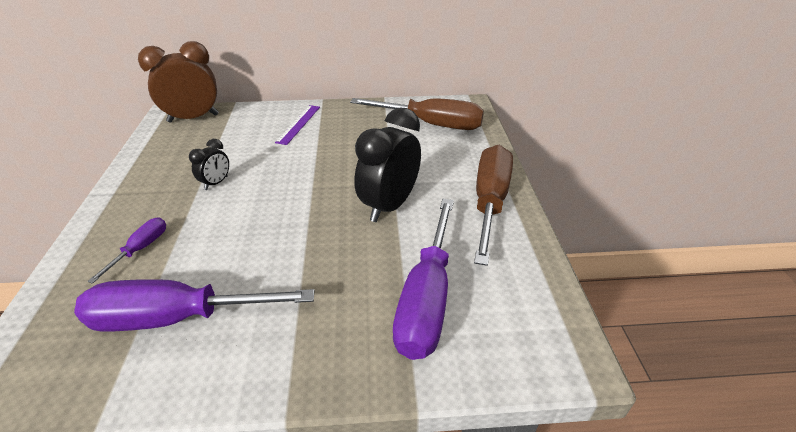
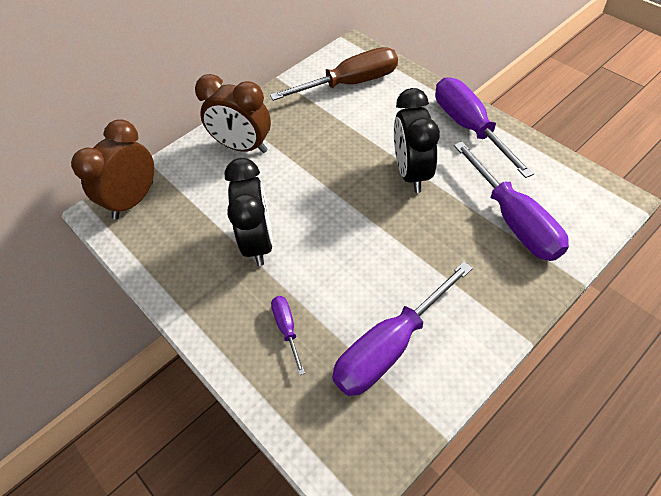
camera: 35 degrees left, 15 degrees up
black clock [189,139,229,190] -> black clock [225,158,273,266], size x2.02
purple ruler [275,105,320,145] -> brown clock [195,74,271,153]
brown screwdriver [474,145,513,266] -> purple screwdriver [435,77,534,178]

